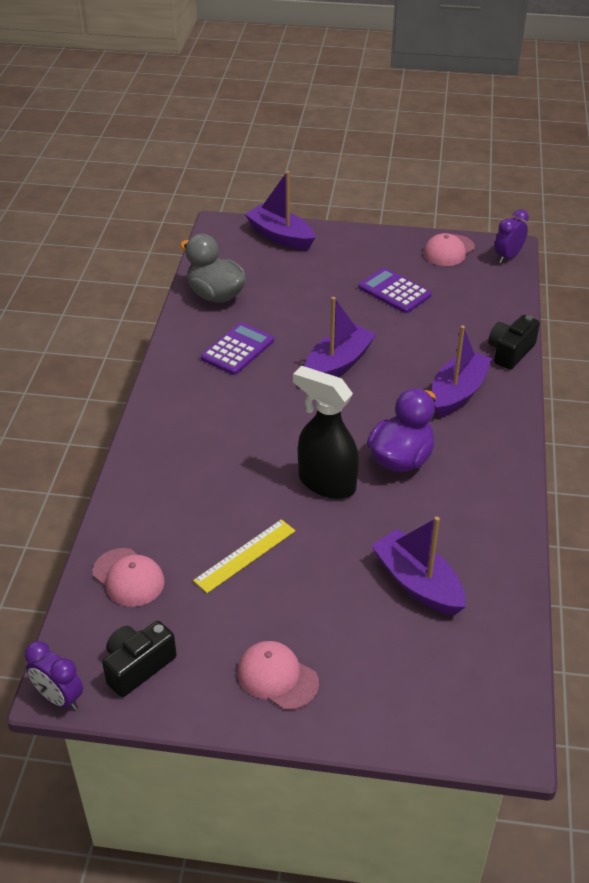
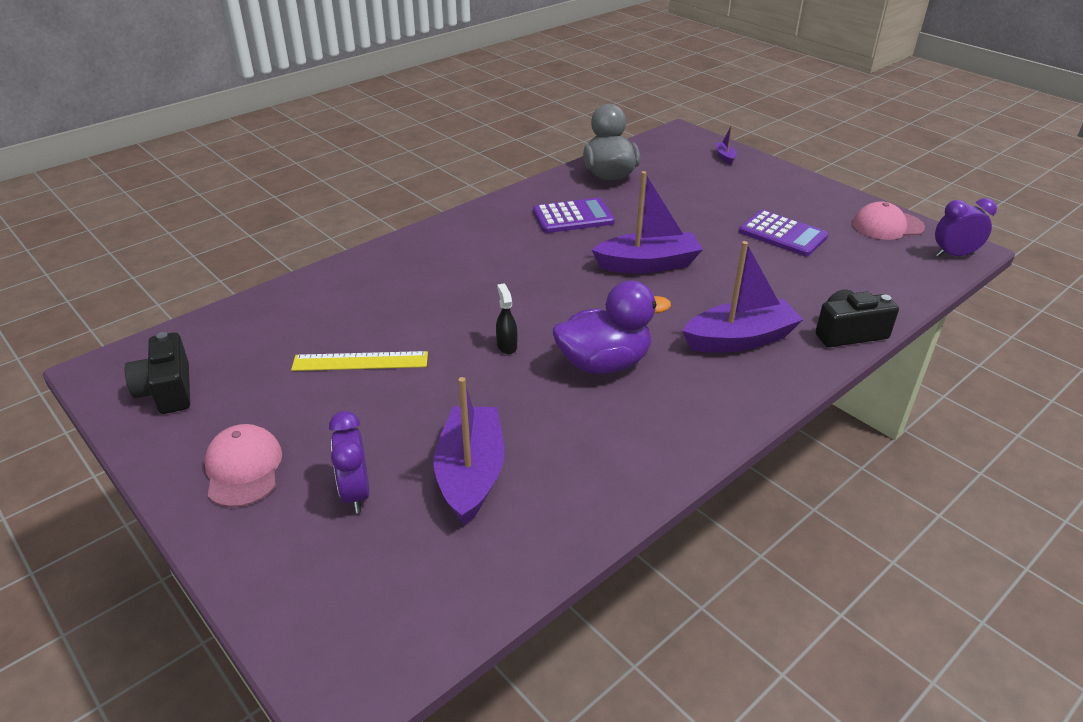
camera: 40 degrees right, 5 degrees down
purple clock [25,641,83,710] -> purple clock moved to [329,411,370,513]
pink cap [93,548,165,607] -> none
black camera [102,621,177,697] -> black camera turned 105 degrees counterclockwise [125,332,190,414]
purple boat [245,171,315,250] -> purple boat [715,125,736,165], size x0.44
black spray bottle [293,366,359,499] -> black spray bottle [496,284,518,354], size x0.41
purple calculator [358,268,432,313] -> purple calculator turned 135 degrees clockwise [739,210,828,256]

